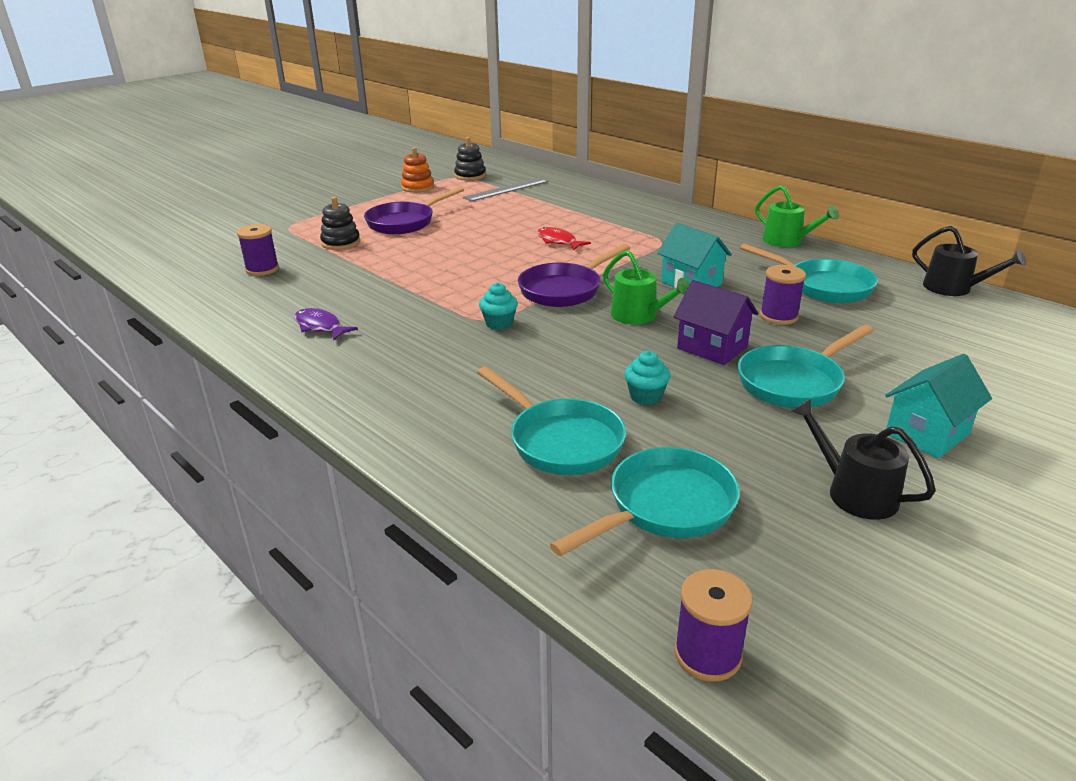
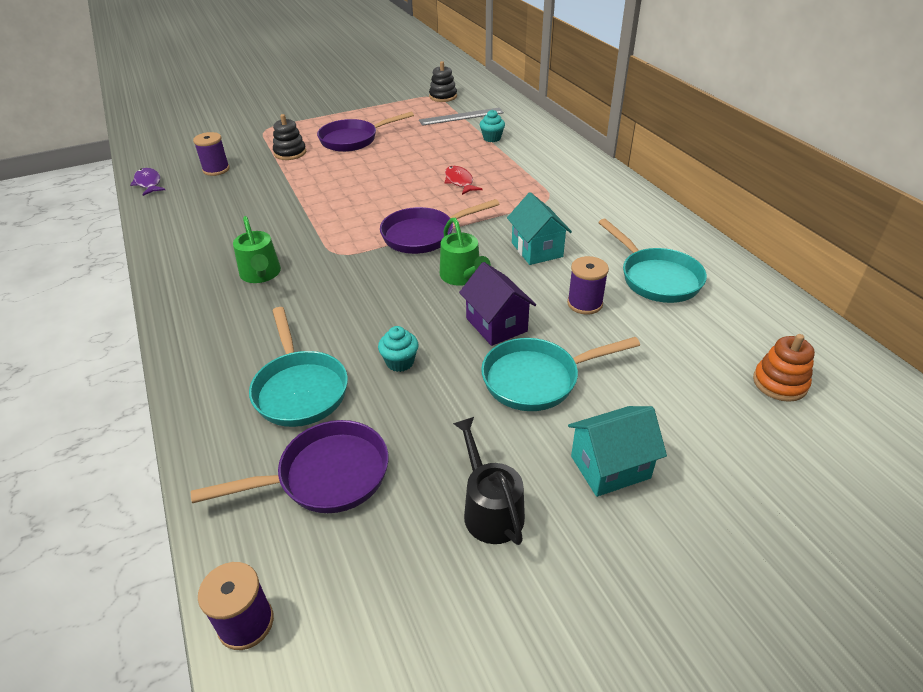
camera: 20 degrees right, 10 degrees up
purple fish [294,308,358,341] -> purple fish moved to [130,168,165,196]
orange stacking toy [401,147,434,193] -> orange stacking toy moved to [753,334,815,402]
turquoise cupcake [479,283,518,330] -> turquoise cupcake moved to [480,110,505,142]
turquoise pan [550,447,740,556] -> purple pan [191,420,389,513]
green watering can [755,185,839,247] -> green watering can moved to [233,216,281,283]
black watering can [912,226,1027,296] -> none

